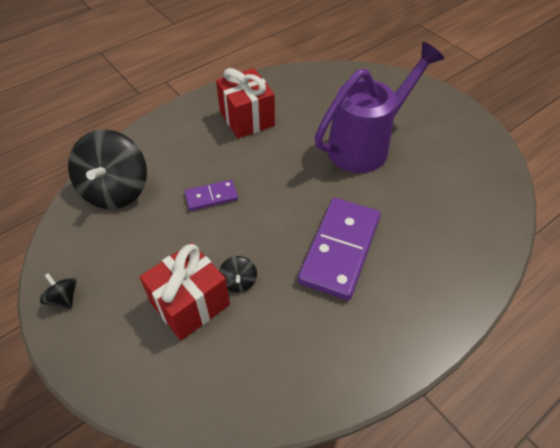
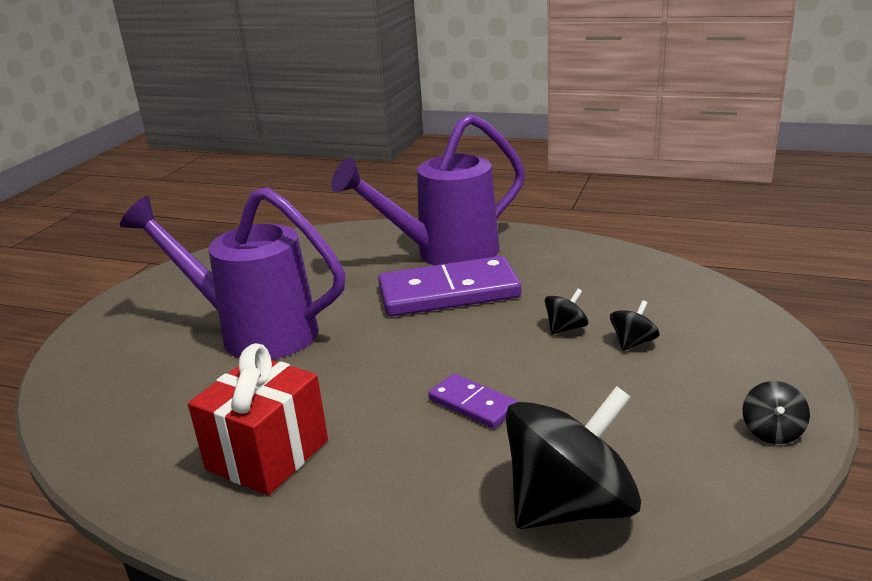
camera: 120 degrees left, 25 degrees down
red gift [140,242,230,341] -> black spinning top [610,300,660,351]
none -> purple watering can [331,113,525,265]

